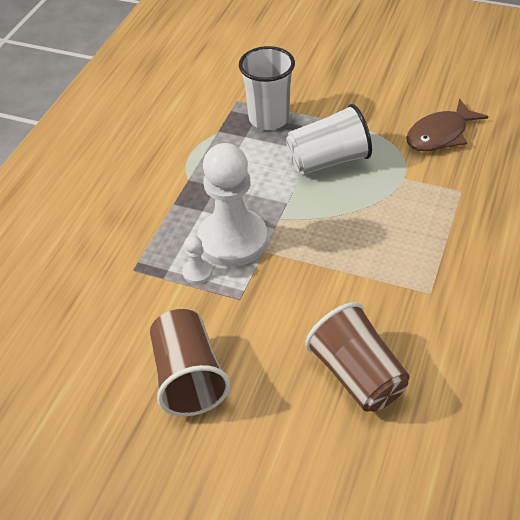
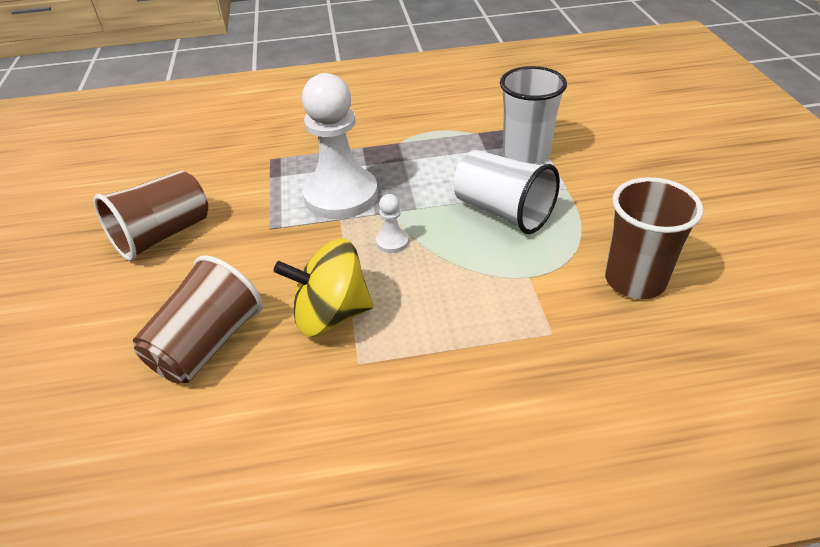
camera: 60 degrees right, 5 degrees down
white pawn [183,235,212,284] -> white pawn moved to [376,194,409,253]
brown fish [406,99,489,151] -> brown cup [605,177,703,299]
none -> yellow spinning top [273,239,373,337]

